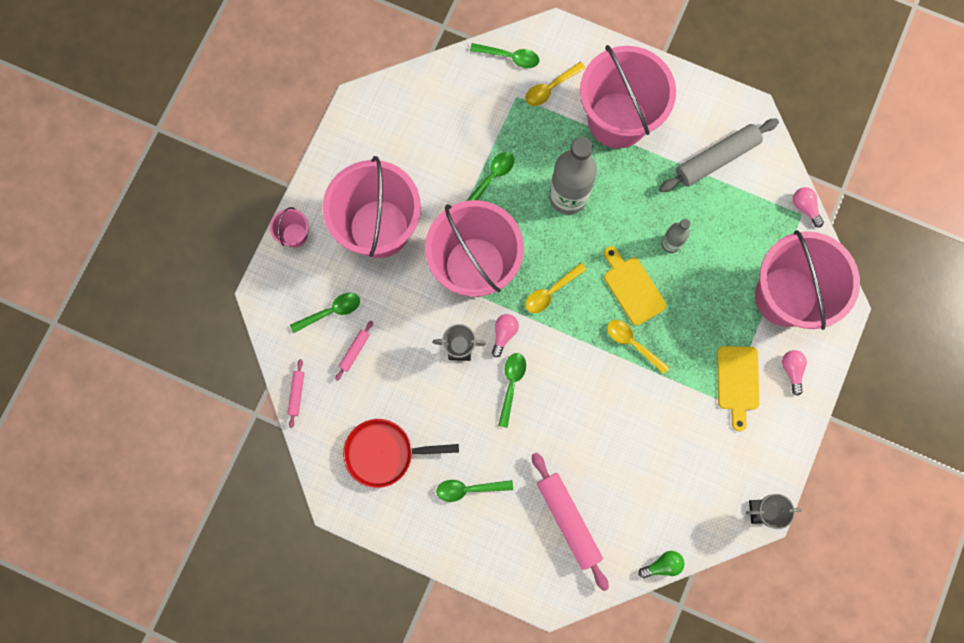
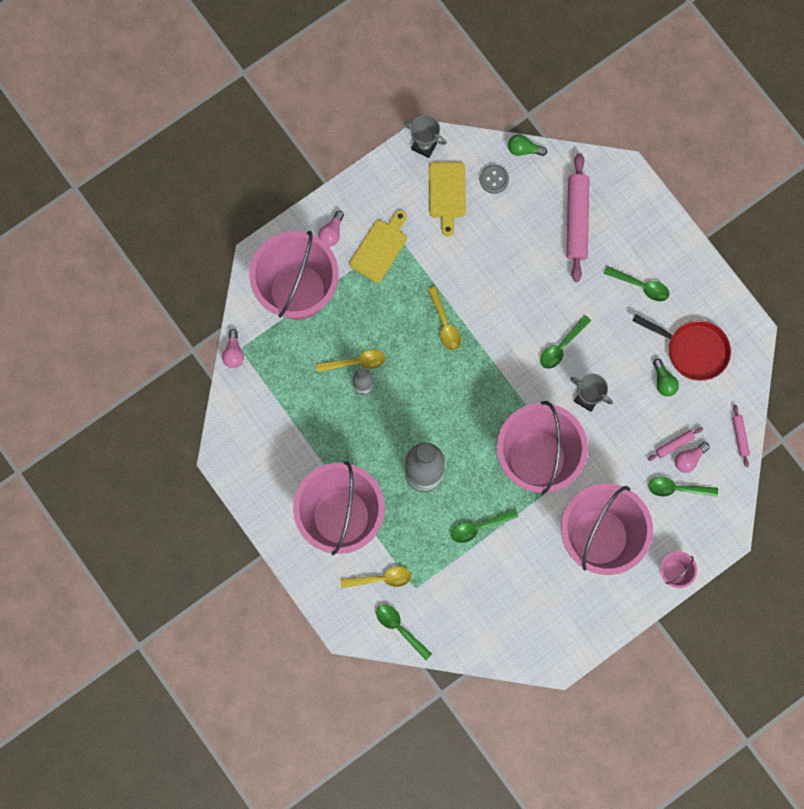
camera: 150 degrees left, 0 degrees up
pink rolling pin [287,359,304,428] -> pink rolling pin turned 45 degrees counterclockwise [732,405,750,467]
pink light bulb [492,314,519,357] -> pink light bulb moved to [675,442,709,473]
yellow spoon [525,263,587,313] -> yellow spoon moved to [316,349,385,372]
yellow cutting board [604,246,667,326] -> yellow cutting board moved to [429,162,466,237]
grey rolling pin [659,118,779,192] -> none
none -> grey button [480,165,509,194]
none -> green light bulb [653,359,679,397]

